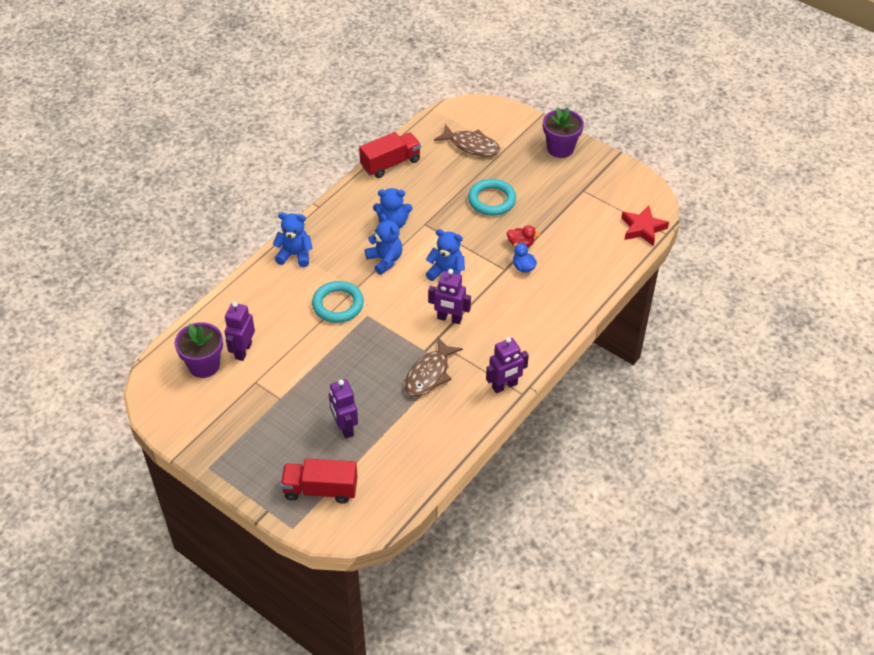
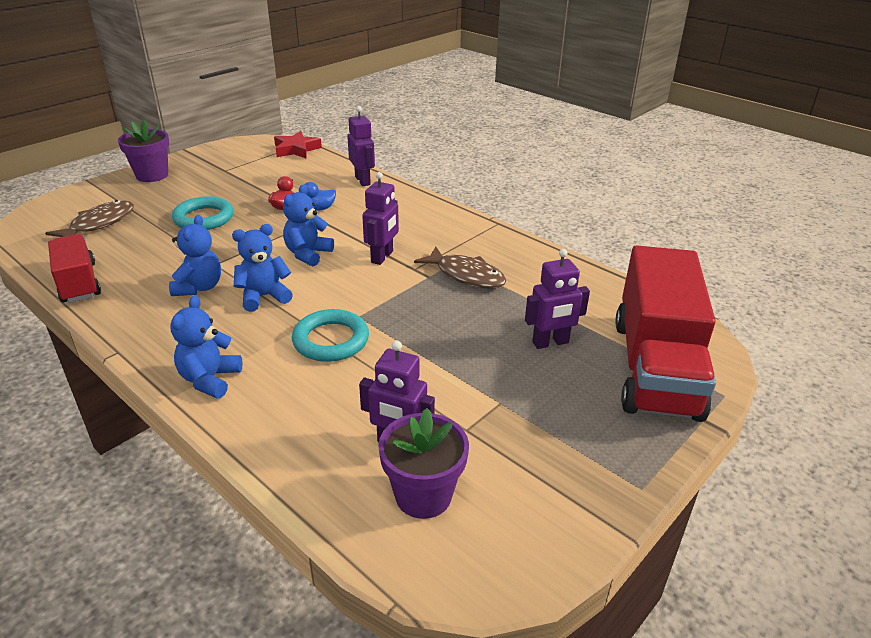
camera: 85 degrees left, 15 degrees down
red truck [281,458,358,504] -> red truck [615,246,716,422], size x1.77
purple robot [486,337,529,393] -> purple robot moved to [347,106,375,186]

